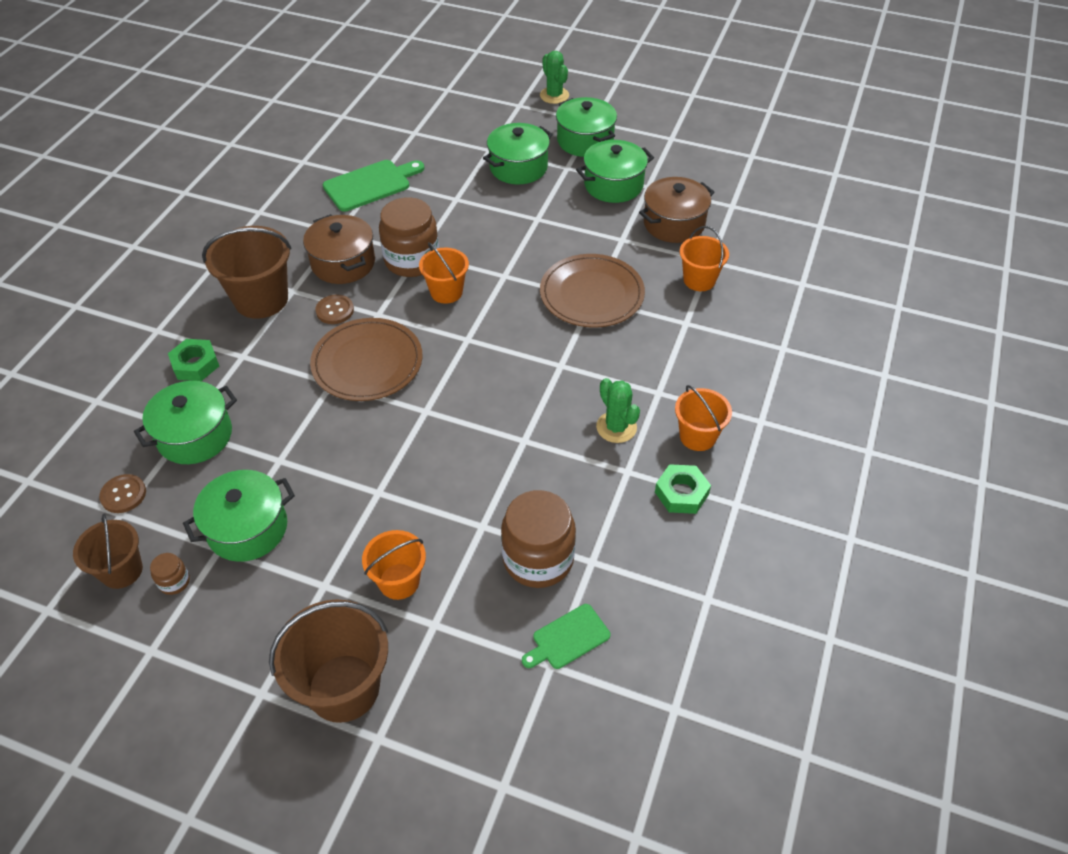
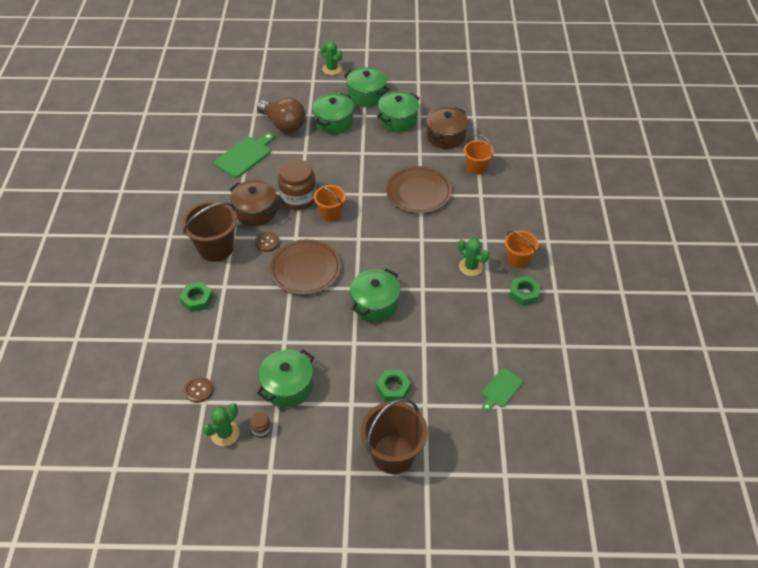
camera: 20 degrees left, 0 degrees up
brown bucket [73,514,143,589] -> green cactus [203,403,240,446]
green pot [134,381,237,464] -> green pot moved to [350,268,400,322]
orange bucket [362,530,426,600] -> green nut [376,370,411,402]
brown jar [501,490,576,588] -> none
none -> brown light bulb [257,98,306,133]

